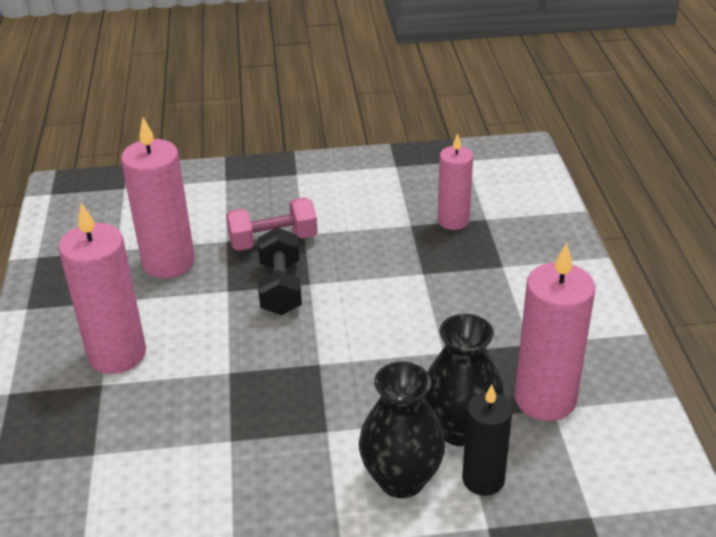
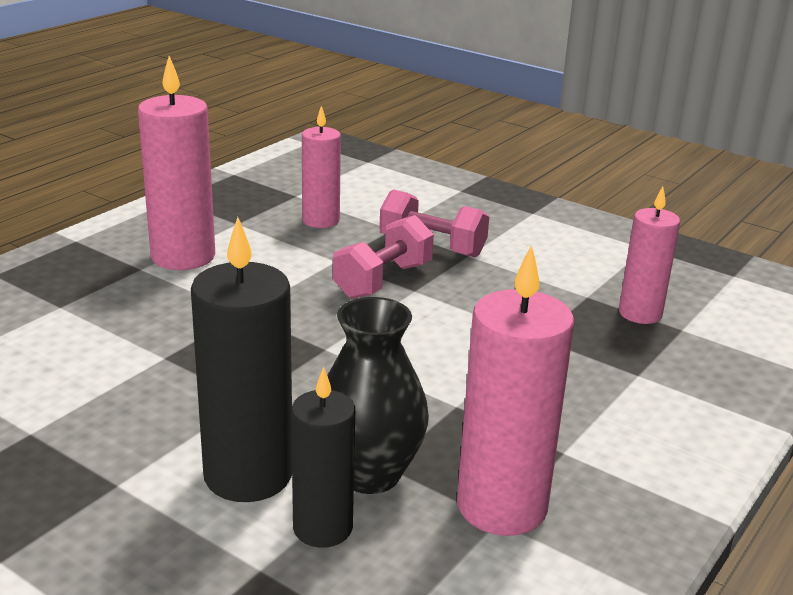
camera: 40 degrees right, 10 degrees down
pink candle [121,118,195,278] -> pink candle [302,106,341,228], size x0.64
black dumbbell [258,227,302,315] -> pink dumbbell [333,215,434,299]
black vase [359,362,446,498] -> black candle [191,217,292,502]

